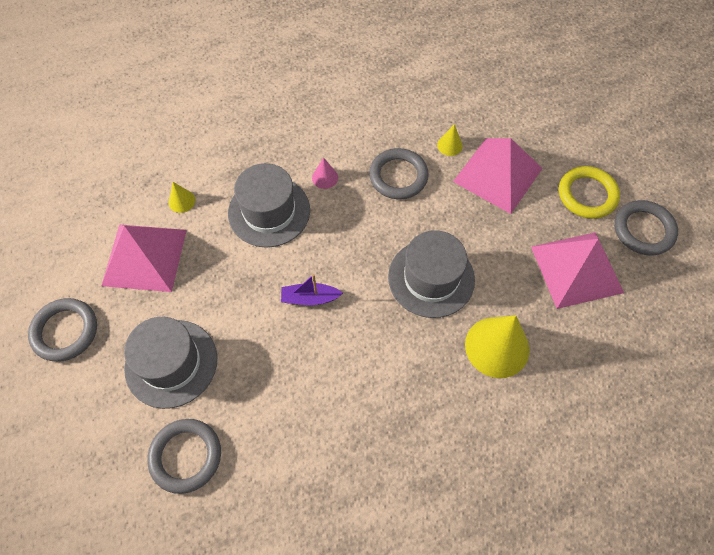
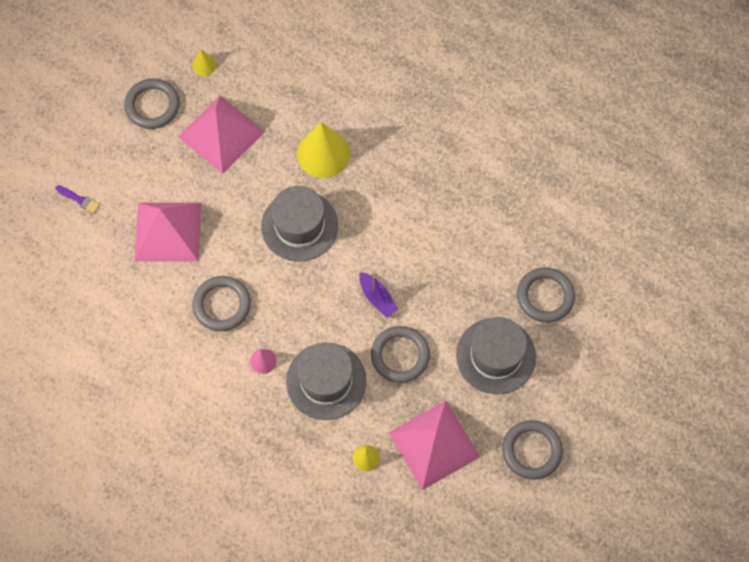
camera: 125 degrees left, 5 degrees up
yellow cone [437,124,463,156] -> yellow cone moved to [192,50,216,76]
yellow ring [559,166,620,219] -> none
none -> purple brush [55,185,100,213]
none -> grey ring [371,326,430,383]

